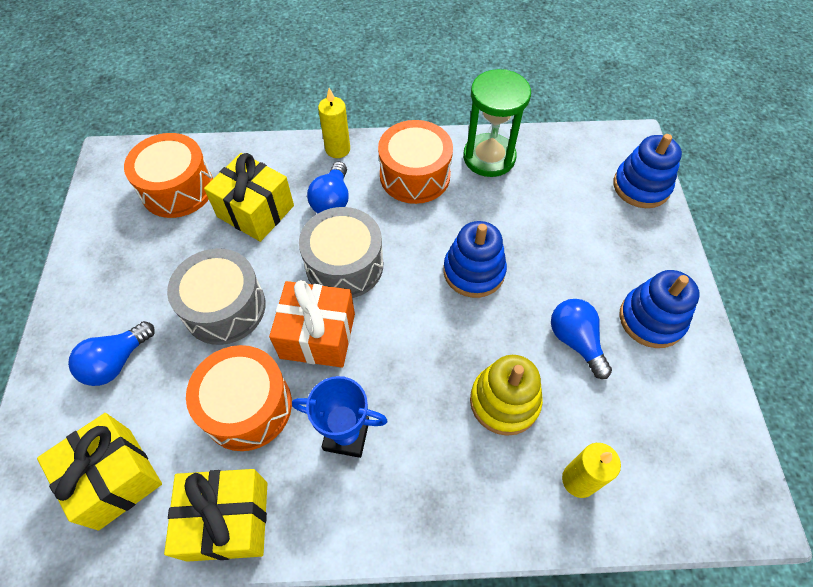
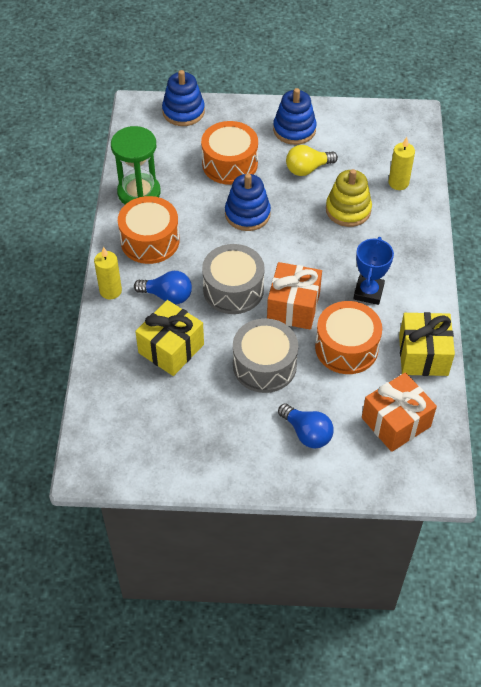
camera: 85 degrees left, 5 degrees down
yellow gift [37,413,162,530] -> orange gift [362,372,437,452]
orange drum [124,133,213,218] -> orange drum moved to [201,121,258,185]
blue light bulb [551,299,612,379] -> yellow light bulb [286,145,338,176]

